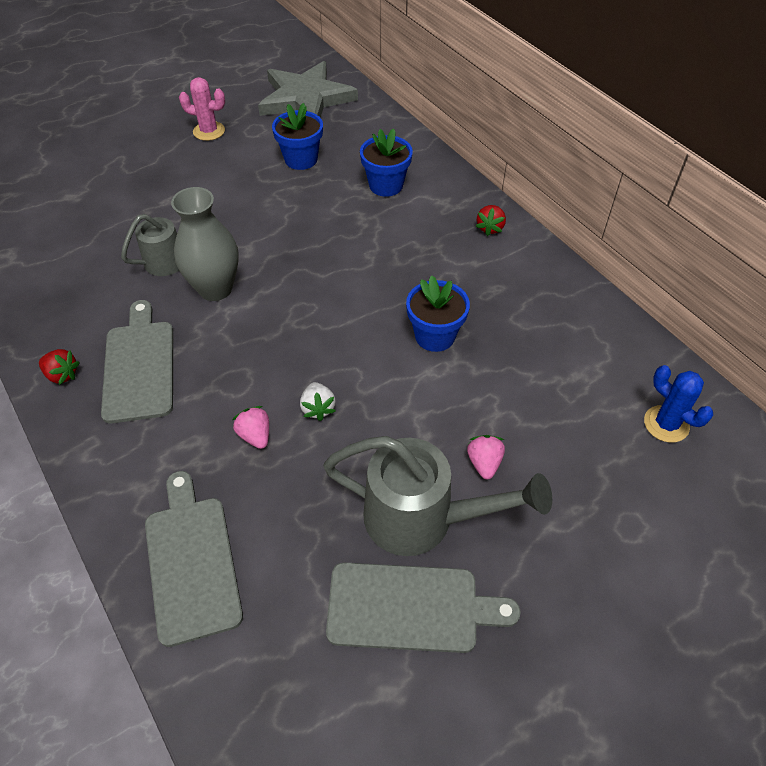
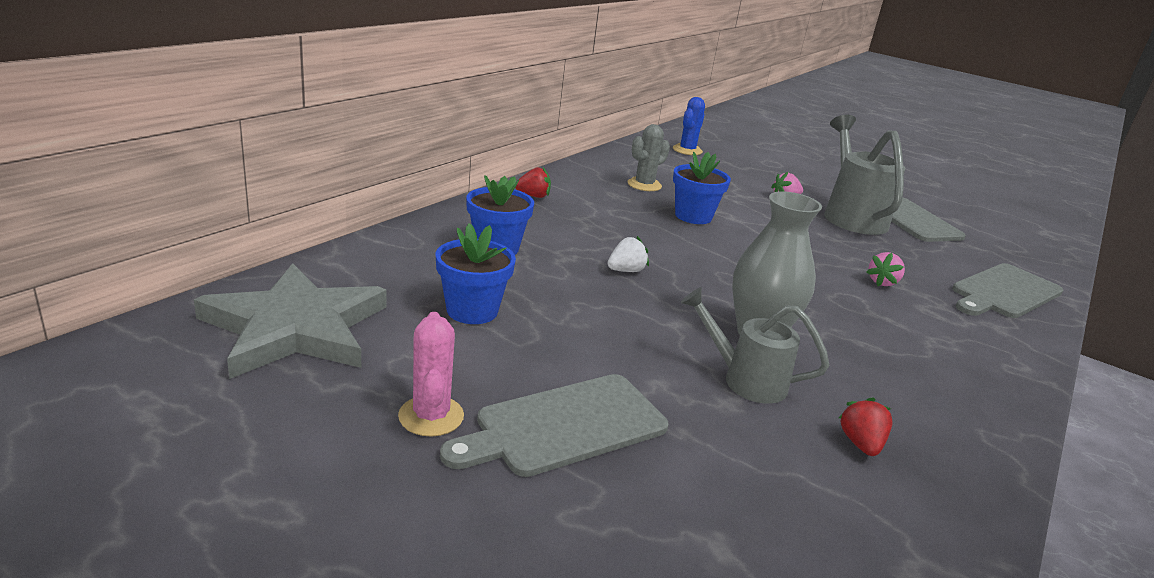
camera: 115 degrees left, 25 degrees down
red strawberry [39,349,80,385] -> red strawberry moved to [839,398,893,456]
grey cutting board [101,300,173,424] -> grey cutting board moved to [440,374,669,477]
white strawberry [300,382,336,421] -> white strawberry moved to [607,236,649,272]
none -> grey cactus [627,124,670,191]

